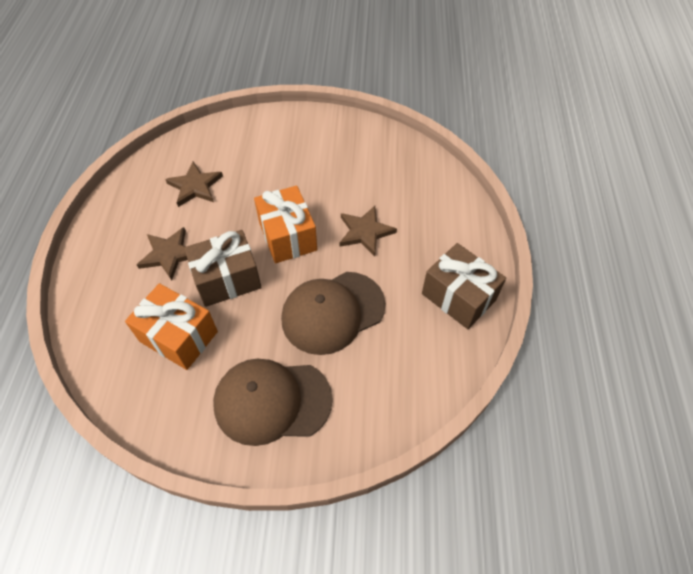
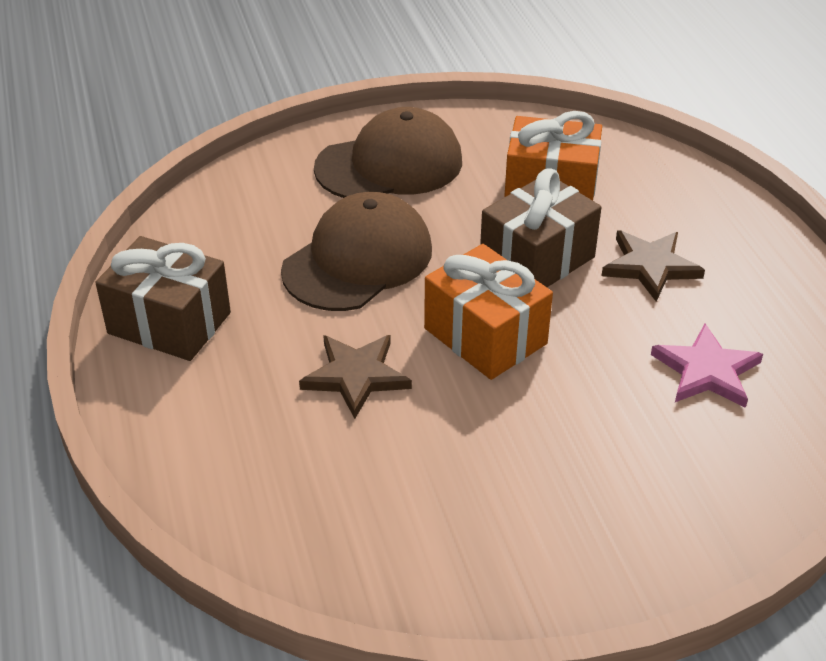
camera: 160 degrees right, 15 degrees down
brown star [165,162,223,207] -> pink star [651,324,763,408]

